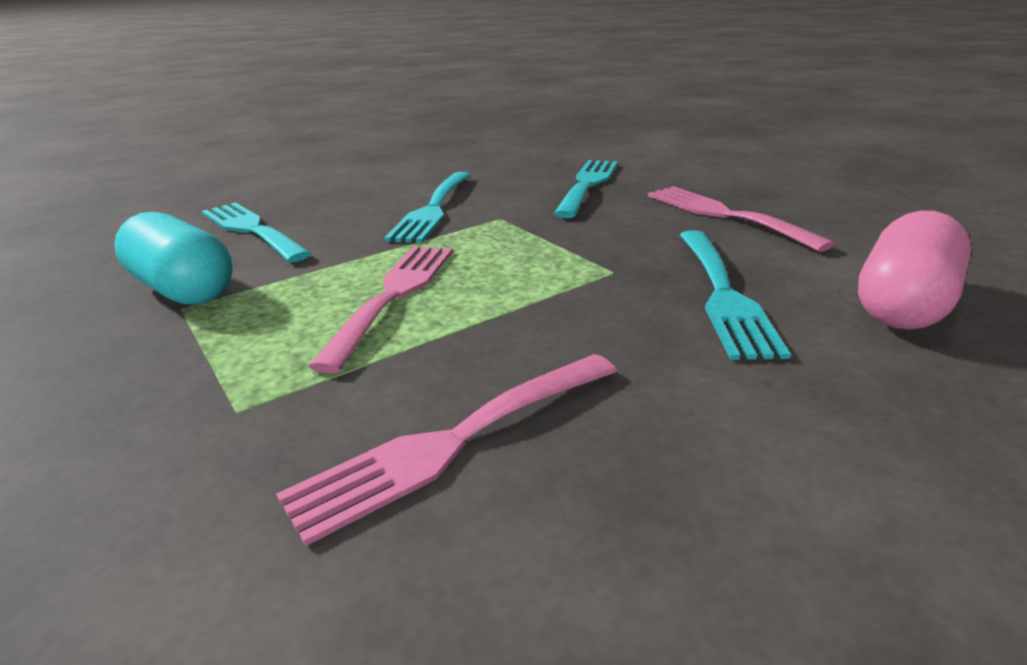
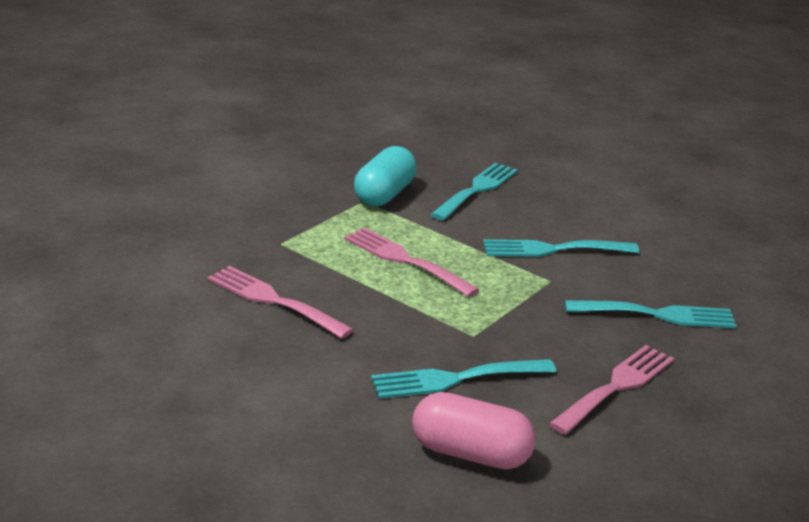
camera: 70 degrees right, 0 degrees up
pink fork [308,246,453,374] -> pink fork turned 135 degrees counterclockwise [344,227,480,297]

